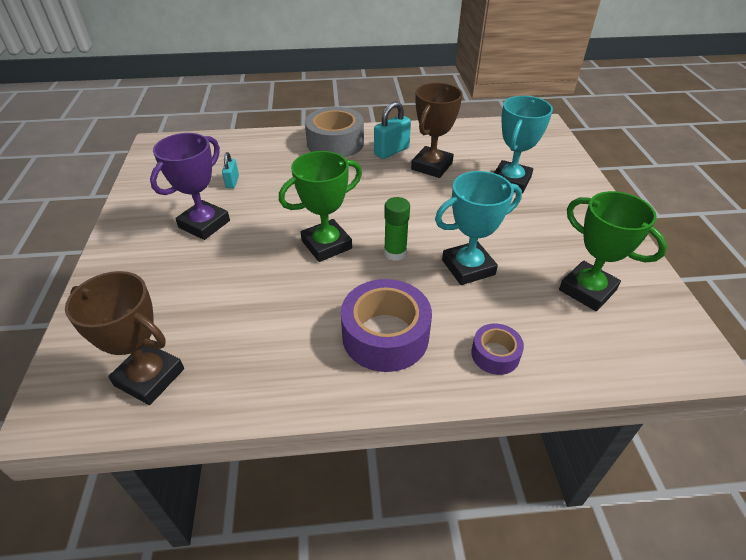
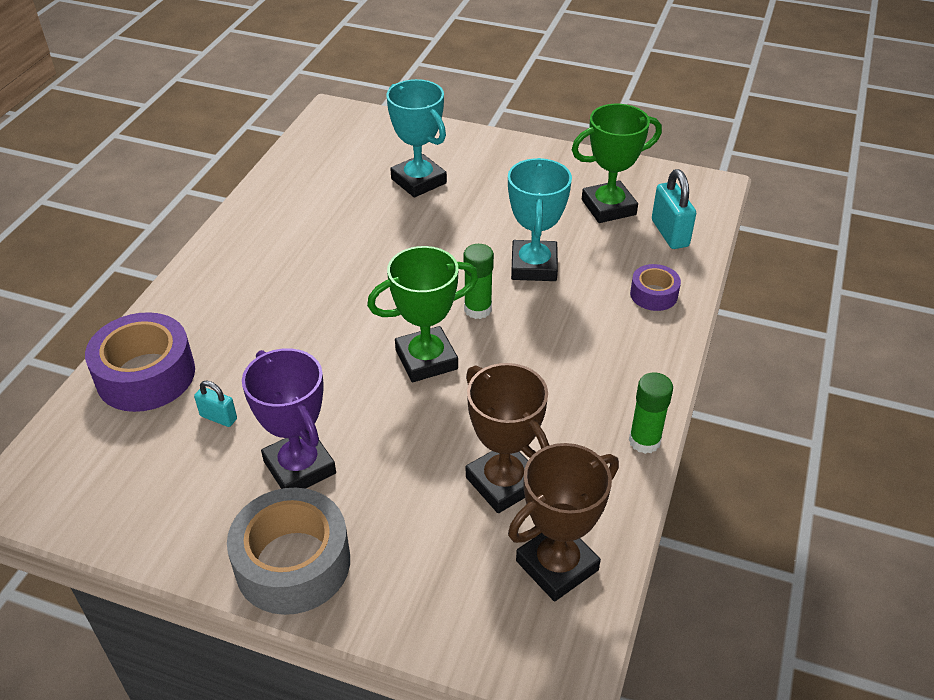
camera: 65 degrees left, 0 degrees up
green trophy [279,151,362,262] -> green trophy turned 75 degrees clockwise [367,246,479,382]
grey tape [305,107,364,157] -> grey tape moved to [227,488,350,615]
purple tape [341,279,432,372] -> purple tape moved to [85,312,195,412]
turquoise padlock [374,101,411,159] -> turquoise padlock moved to [652,169,696,249]
brown trophy [411,83,463,178] -> brown trophy moved to [466,363,549,513]
none -> green glue stick [629,372,673,454]

